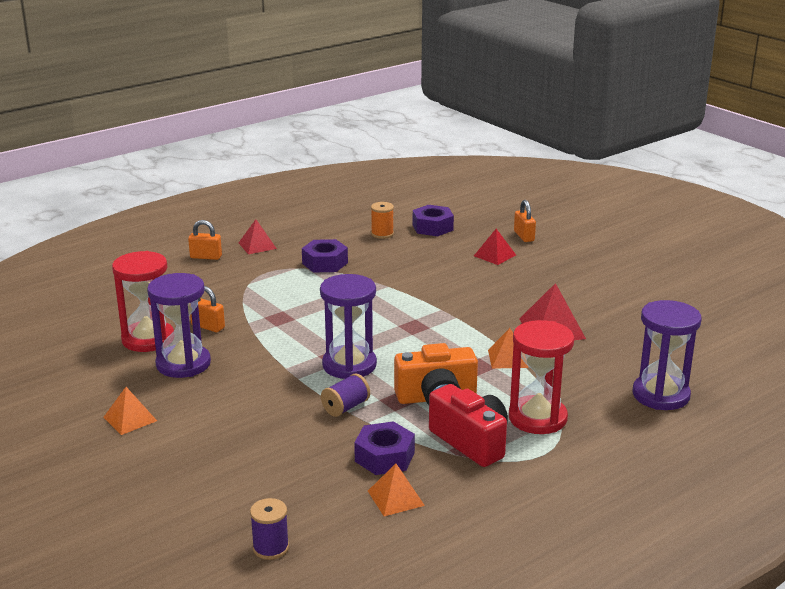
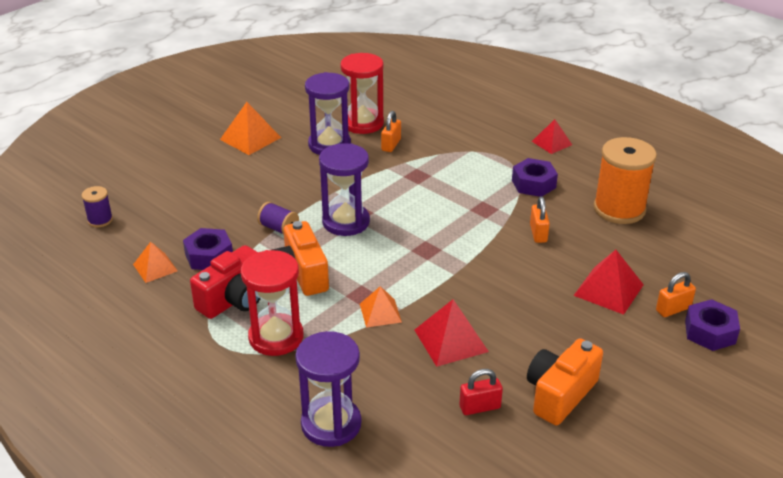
camera: 80 degrees right, 10 degrees up
orange pyramid [103,387,157,435] -> orange pyramid [220,102,281,155], size x1.52
orange padlock [188,220,222,260] -> orange padlock moved to [530,197,550,243]
orange spool [371,202,394,239] -> orange spool [594,137,657,224], size x2.11
purple nut [413,205,454,236] -> purple nut moved to [685,299,740,351]
red pyramid [474,229,516,265] -> red pyramid [573,250,644,315], size x1.52
none -> red padlock [459,369,503,415]
none -> orange camera [527,338,603,425]

